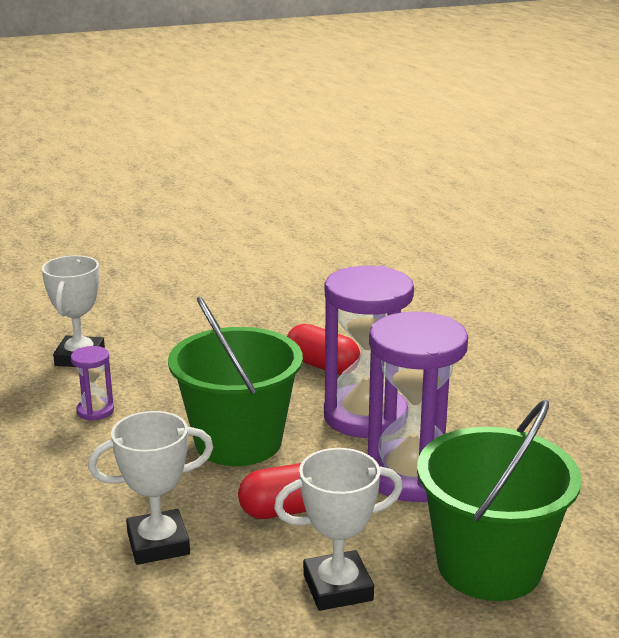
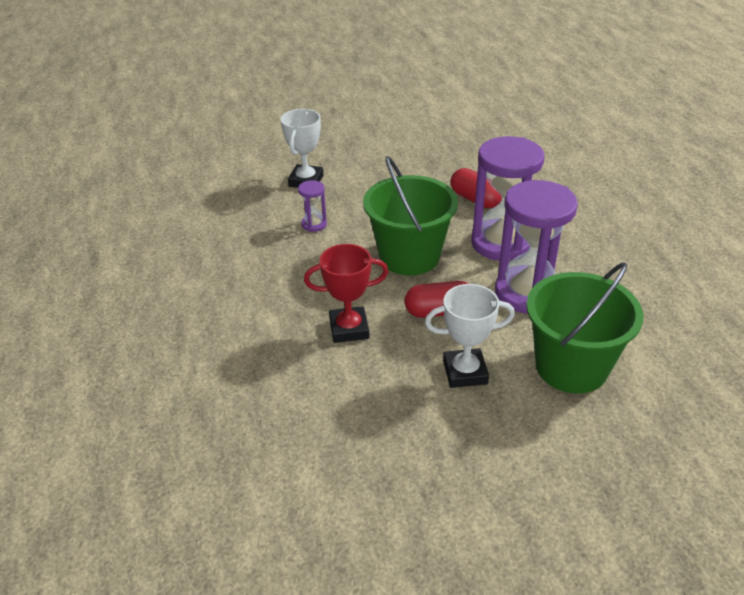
camera: 10 degrees right, 15 degrees up
white trophy [88,411,213,565] -> red trophy [304,244,388,343]

